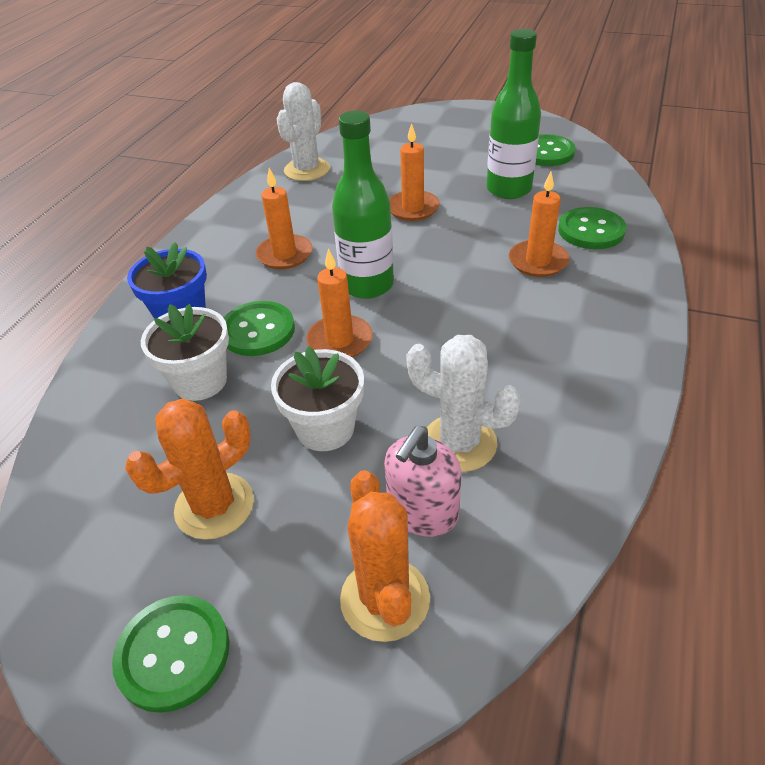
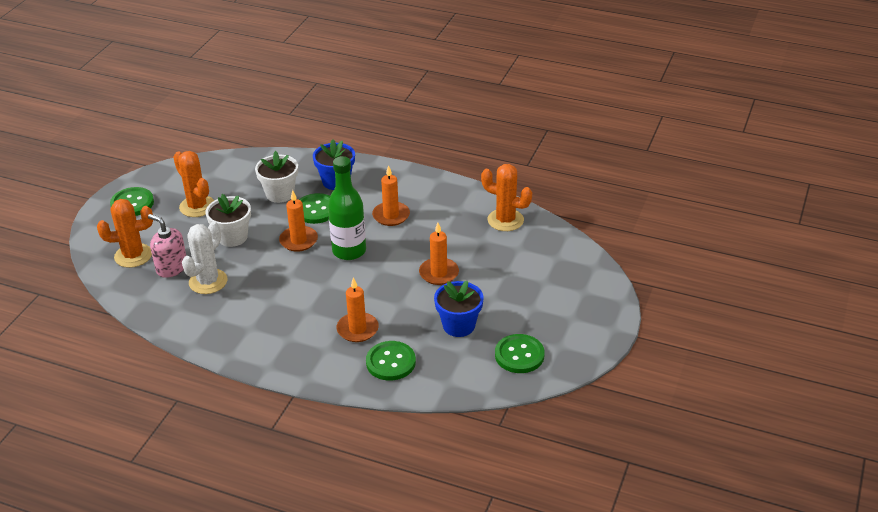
camera: 90 degrees right, 5 degrees down
white cactus [277,82,330,181] -> orange cactus [481,164,532,231]
green bottle [486,29,541,199] -> blue flower pot [434,281,484,337]

